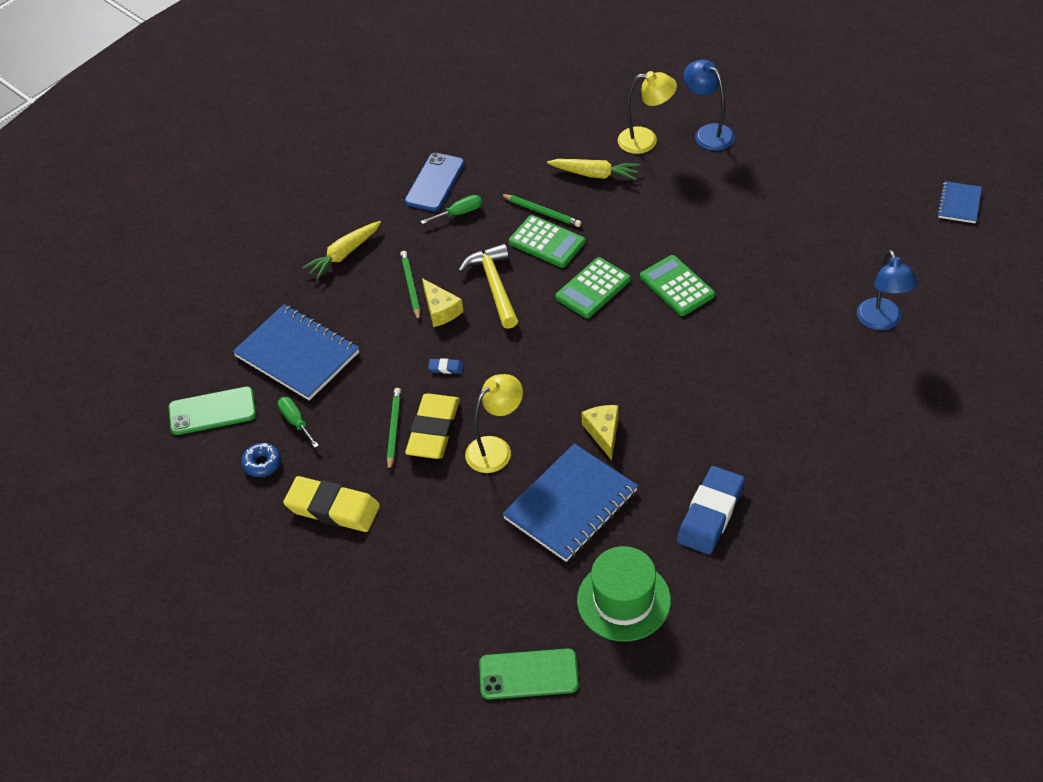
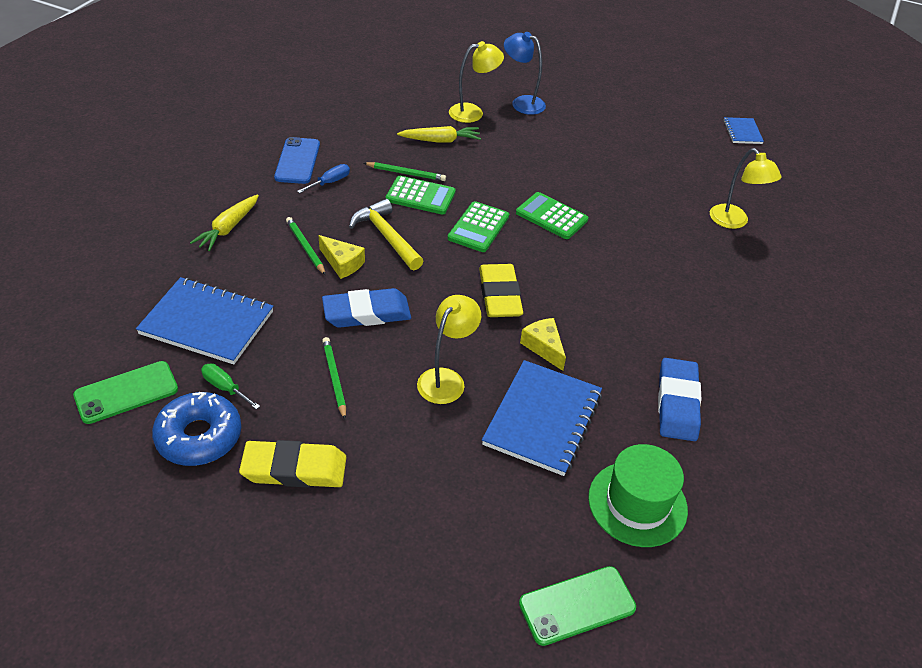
camera: 25 degrees left, 5 degrees down
blue donut [241,443,281,477] -> blue donut [152,392,241,466], size x1.93
yellow eraser [405,394,460,459] -> yellow eraser moved to [479,264,523,317]
green screwdriver [421,195,482,224] -> blue screwdriver [297,164,350,193]
blue eraser [428,358,463,374] -> blue eraser [322,288,411,328], size x2.49
blue lamp [857,250,918,331] -> yellow lamp [710,148,781,229]

